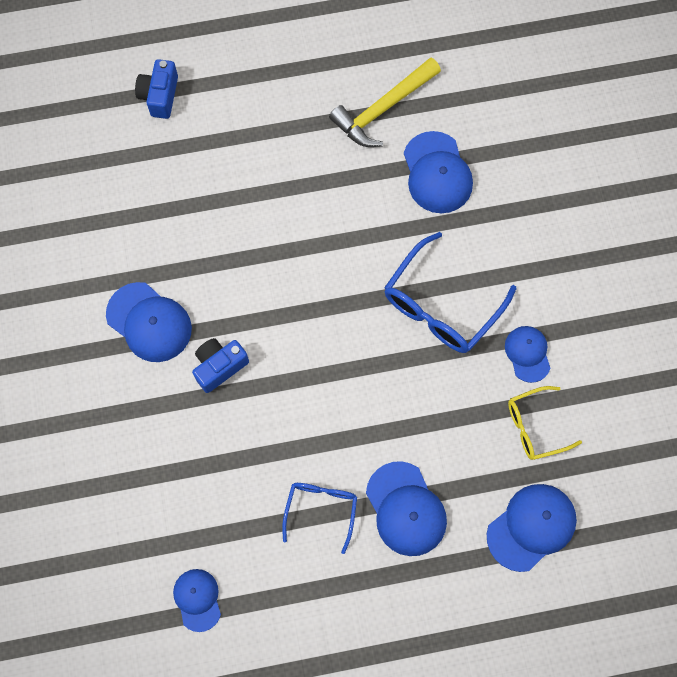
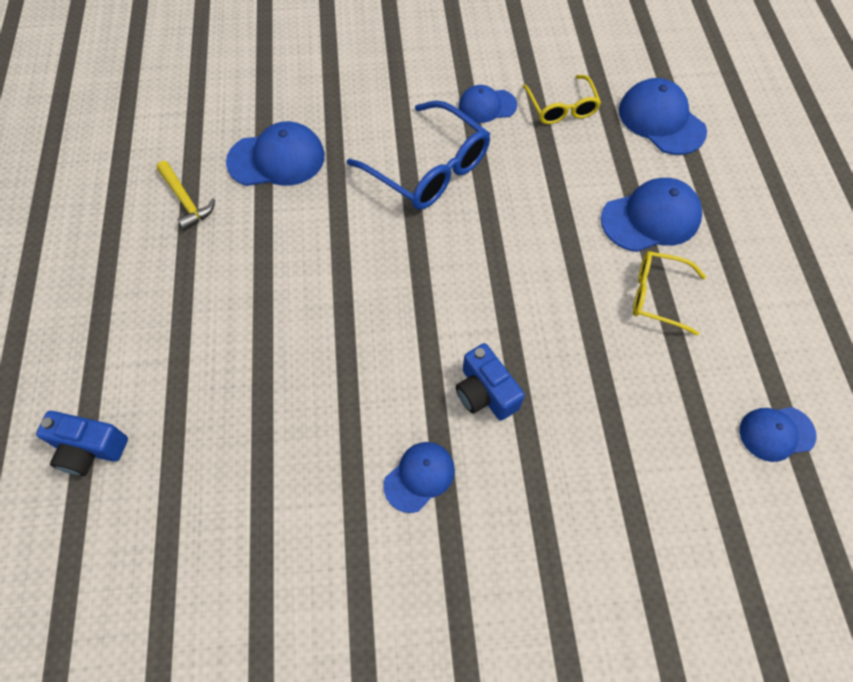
camera: 85 degrees left, 10 degrees down
blue cap [106,282,192,362] -> blue cap [383,442,455,513], size x0.63
blue glasses [282,483,357,554] -> yellow glasses [633,251,706,336]
yellow hammer [329,57,441,147] -> yellow hammer [156,161,215,231], size x0.61

